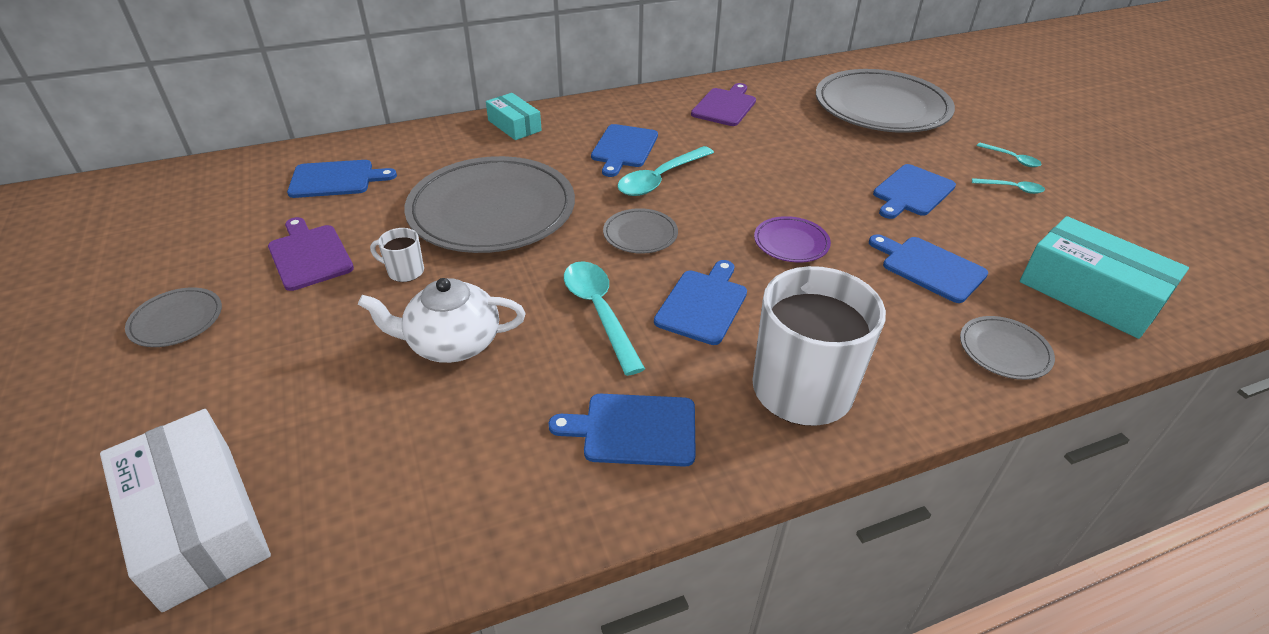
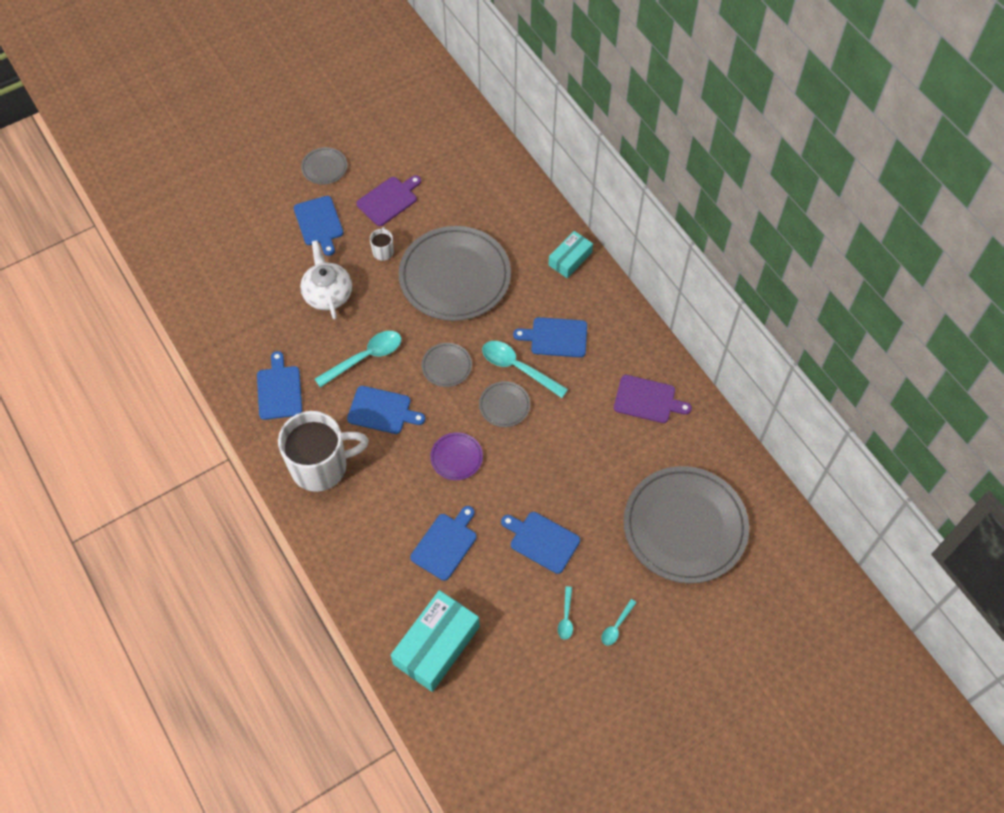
camera: 80 degrees right, 20 degrees up
white box [100,409,271,612] -> none
blue cutting board [287,160,397,198] -> blue cutting board moved to [294,196,343,256]
grey plate [960,316,1055,380] -> grey plate moved to [479,381,530,427]

